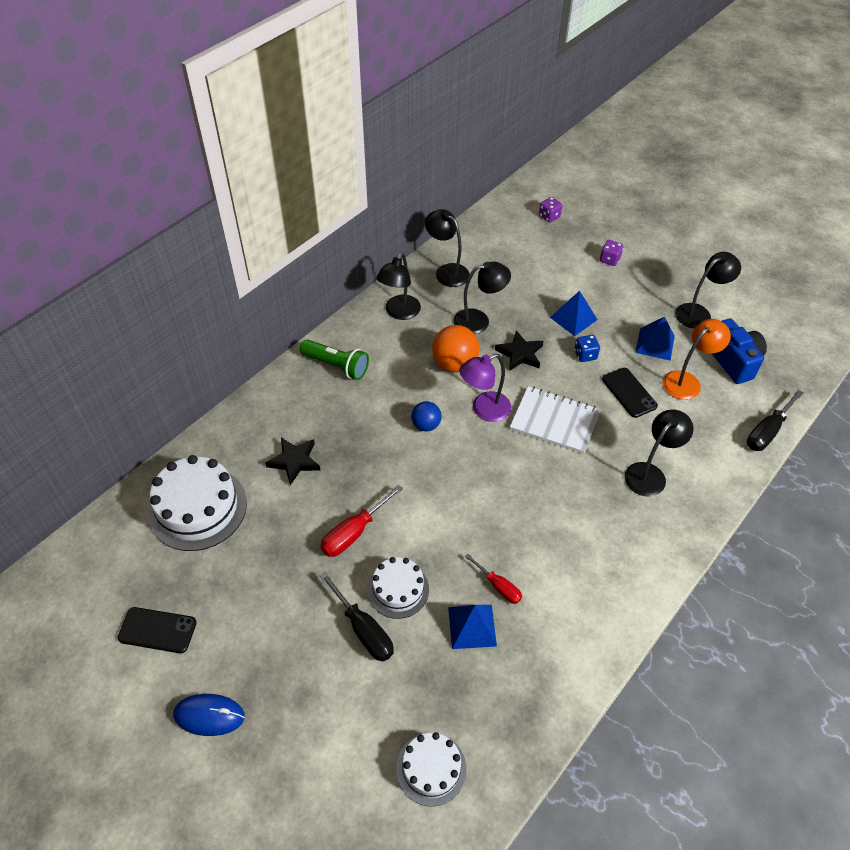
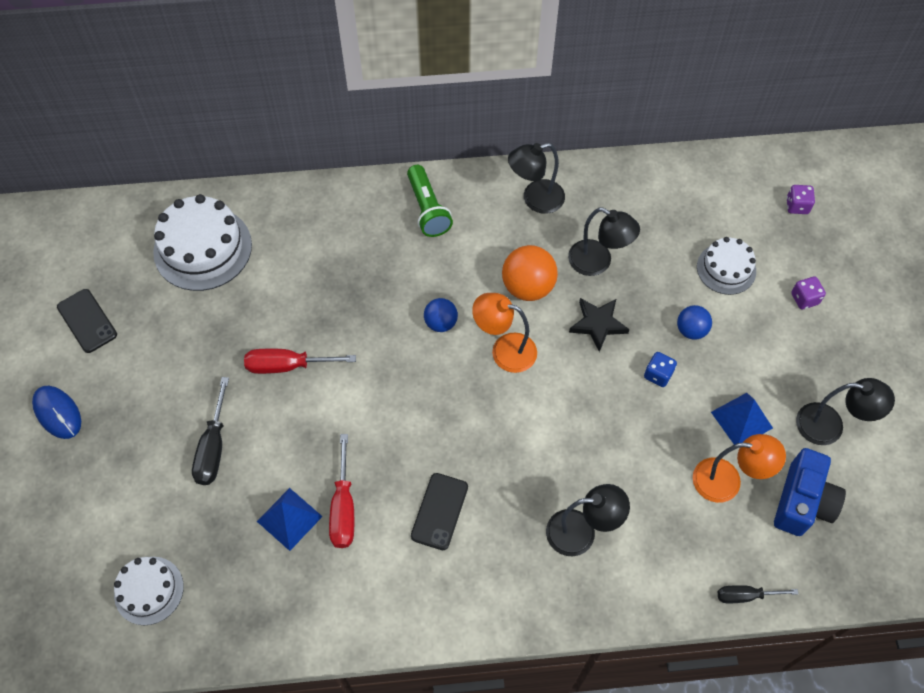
camera: 45 degrees right, 10 degrees up
black star [265,438,320,485] -> none
white cake [367,557,429,619] -> white cake moved to [697,237,756,295]
black lamp [425,209,470,287] -> none
purple lamp [459,354,511,422] -> orange lamp [472,293,537,373]
red screwdriver [465,554,522,604] -> red screwdriver [329,434,354,548], size x1.54
white notebook [510,386,601,454] -> none
blue pyramid [550,291,598,336] -> blue ball [677,305,712,340]
black phone [602,368,658,418] -> black phone moved to [411,473,468,550]
black screwdriver [747,390,803,451] -> black screwdriver [718,585,798,603], size x0.65

